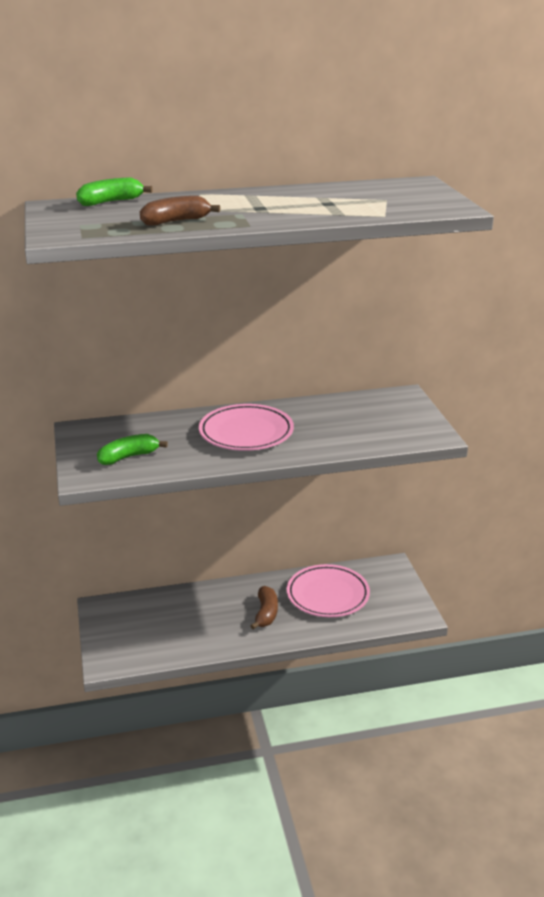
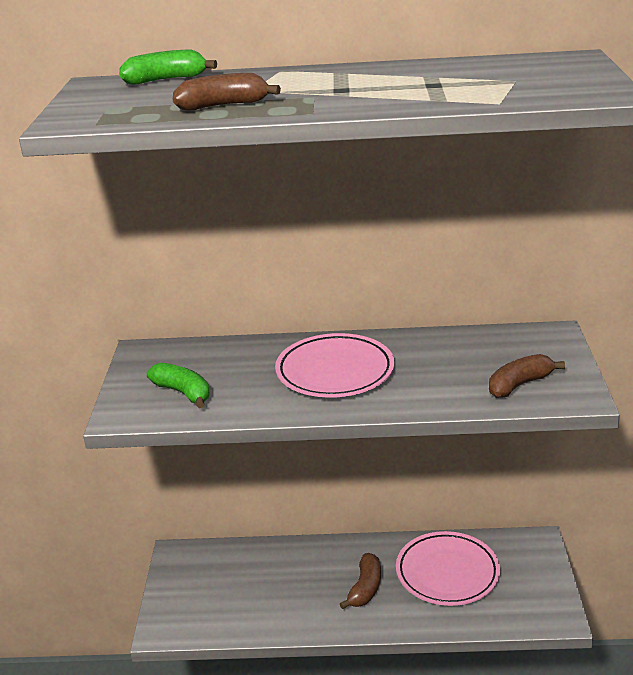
camera: 15 degrees right, 0 degrees up
green banana [97,434,168,465] -> green banana turned 60 degrees clockwise [147,363,210,408]
none -> brown banana [489,354,565,398]

